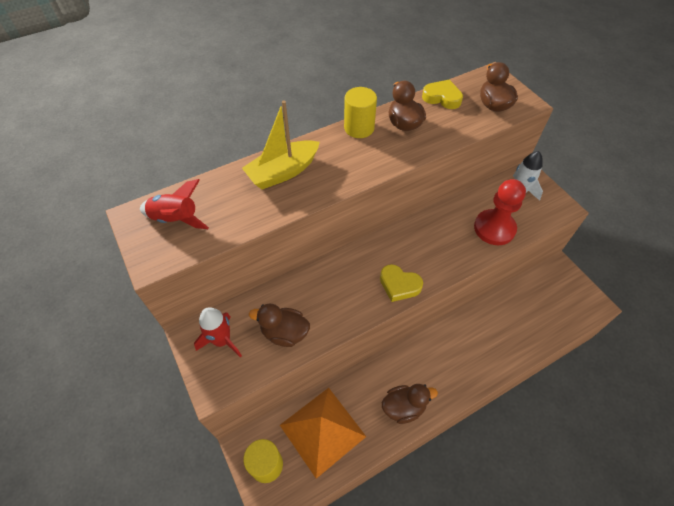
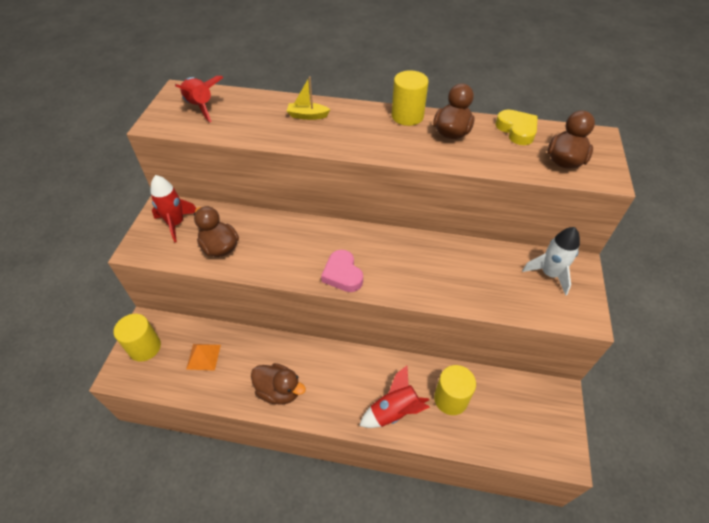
camera: 40 degrees right, 5 degrees down
yellow boat [242,100,320,189] -> yellow boat [287,76,330,120], size x0.53
orange pyramid [280,388,366,479] -> orange pyramid [186,344,221,371], size x0.45
yellow heart [380,264,423,302] -> pink heart [321,250,363,292]
red pawn [474,179,526,245] -> none
none -> red rocket [359,366,430,428]
none -> yellow cylinder [434,365,476,415]

